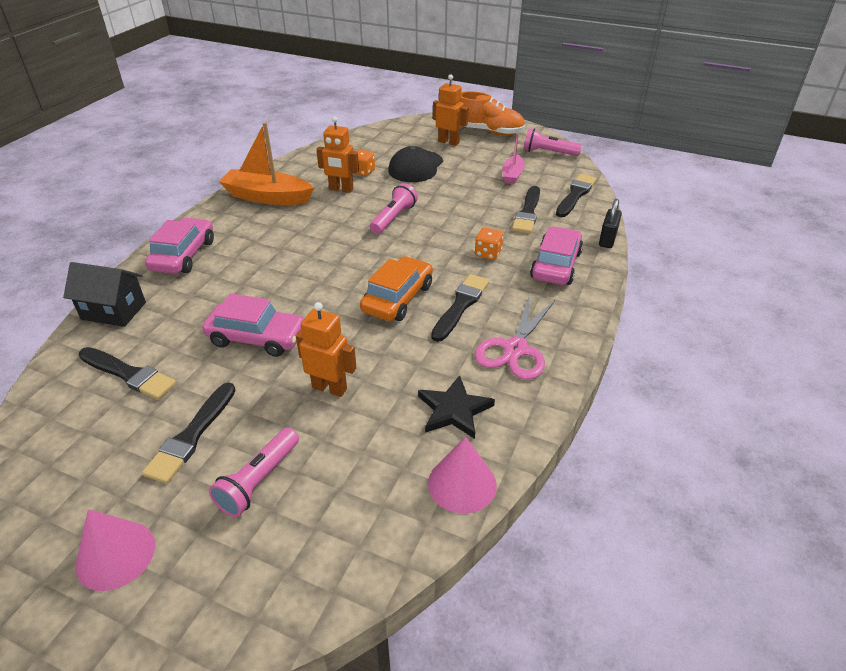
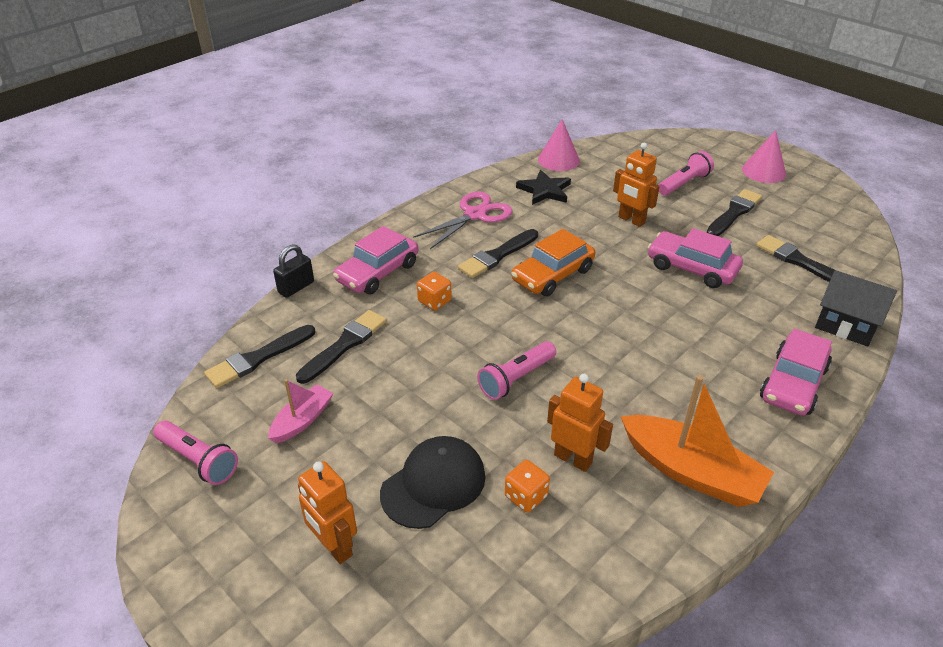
camera: 160 degrees left, 0 degrees up
orange shoe [459,91,525,135] -> none

